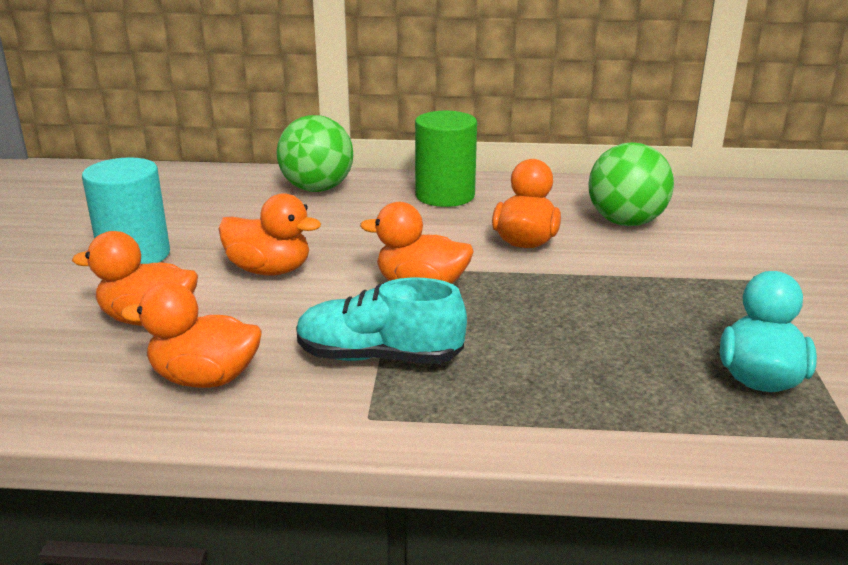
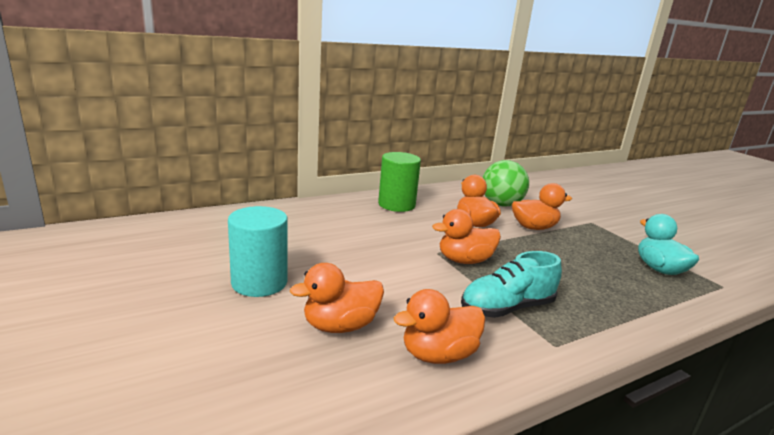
camera: 35 degrees left, 5 degrees down
orange duck [218,193,321,275] -> orange duck moved to [512,183,572,230]
green ball [276,115,353,192] -> none

